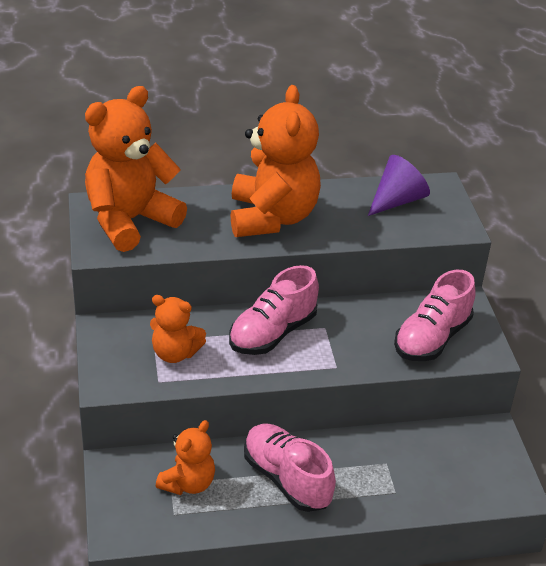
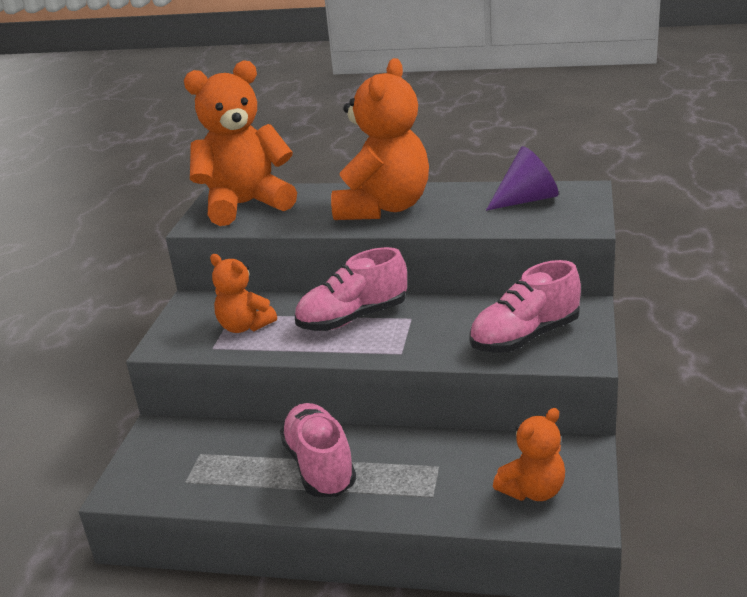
camera: 25 degrees right, 10 degrees down
orange teddy bear [156,420,215,495] -> orange teddy bear moved to [493,408,565,501]

